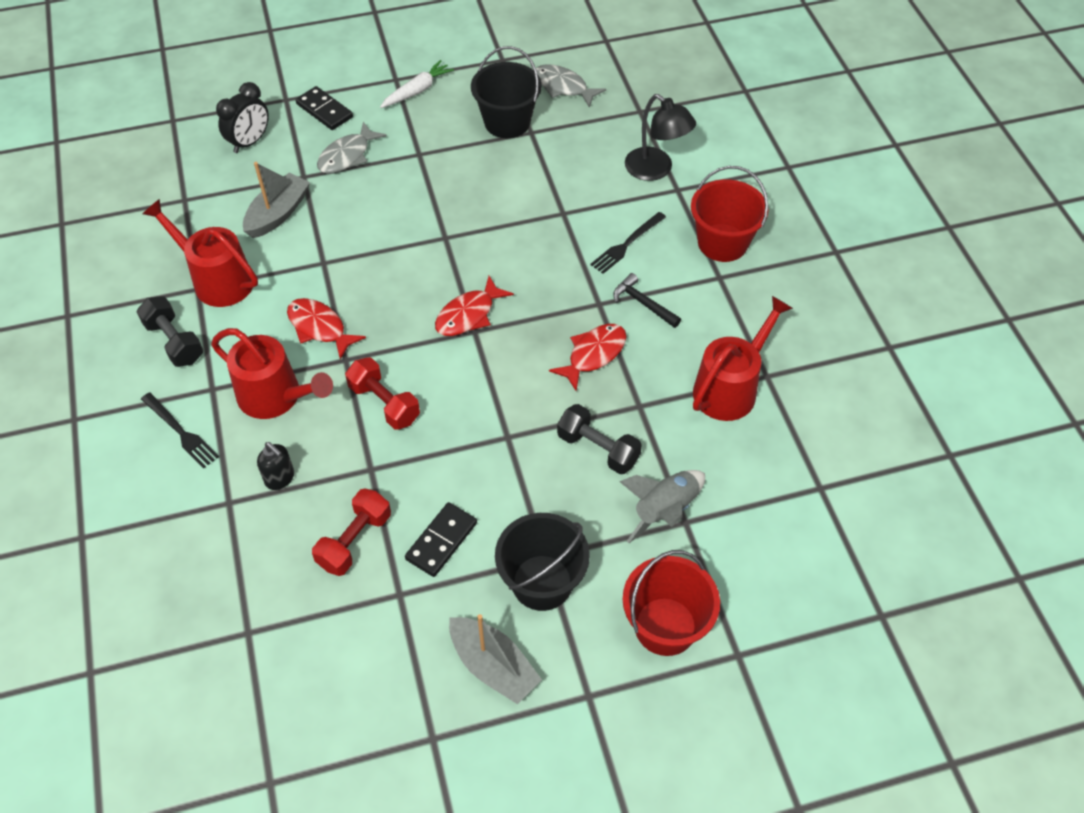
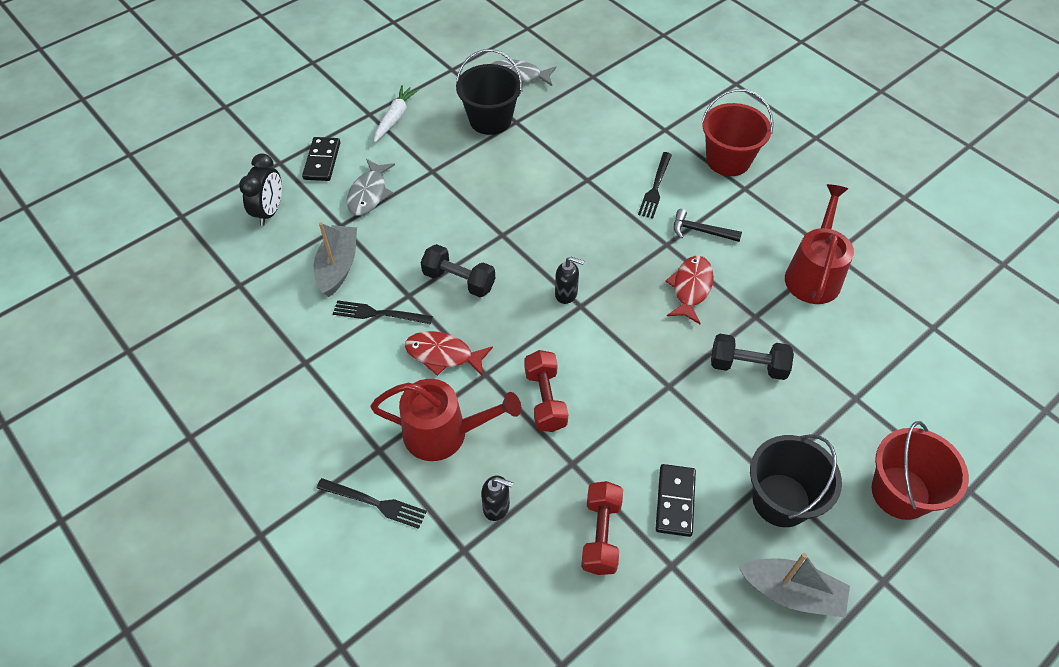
camera: 25 degrees left, 0 degrees up
black dumbbell [137,296,203,367] -> black dumbbell moved to [421,244,495,297]
red watering can [143,199,258,307] -> none
black domino [295,86,353,130] -> black domino turned 75 degrees clockwise [302,137,340,181]
red dumbbell [345,357,420,430] -> red dumbbell turned 60 degrees clockwise [524,350,568,432]
red fish [435,276,514,336] -> black soap dispenser [555,257,584,304]
grey rocket [619,470,705,543] -> none
black lamp [625,94,696,181] -> none
none -> black fork [333,300,433,324]

